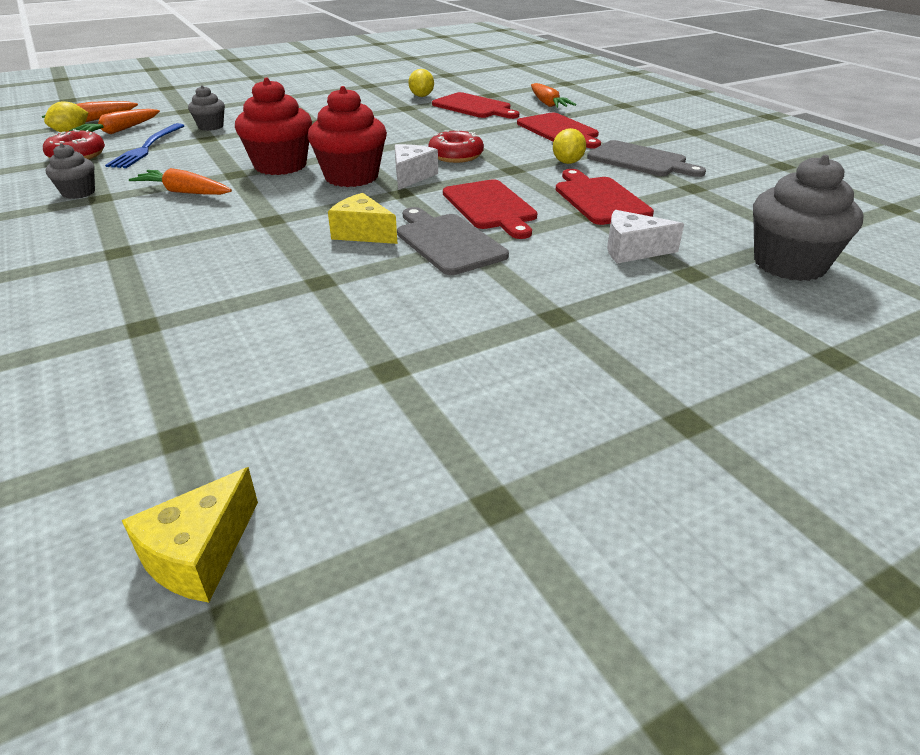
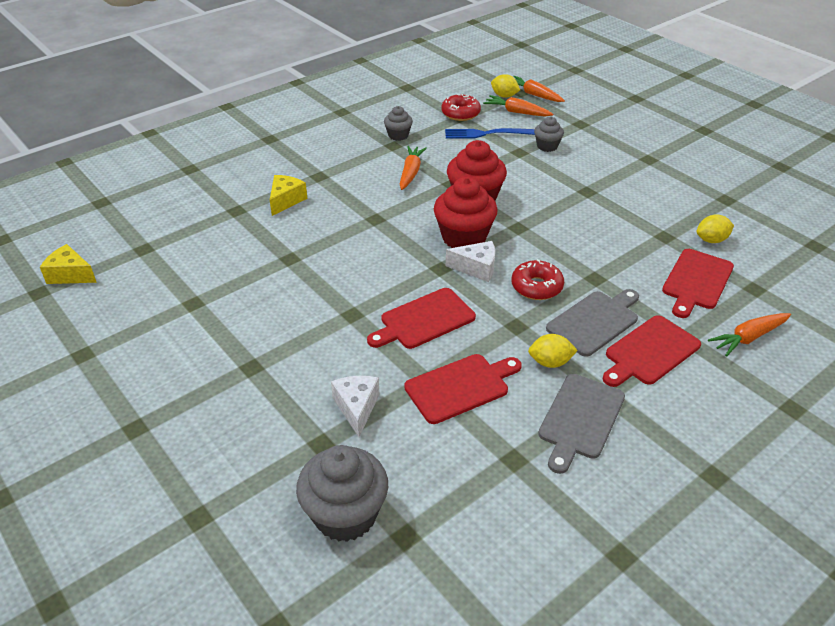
camera: 80 degrees right, 5 degrees up
yellow cheese [328,193,398,244] -> yellow cheese moved to [270,175,308,216]
grey cutting board [397,207,509,275] -> grey cutting board moved to [546,289,639,357]

